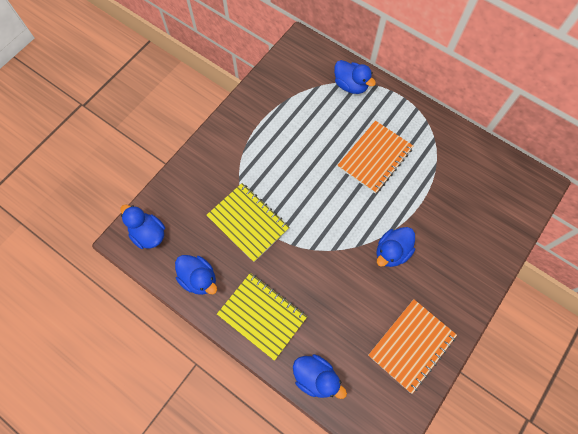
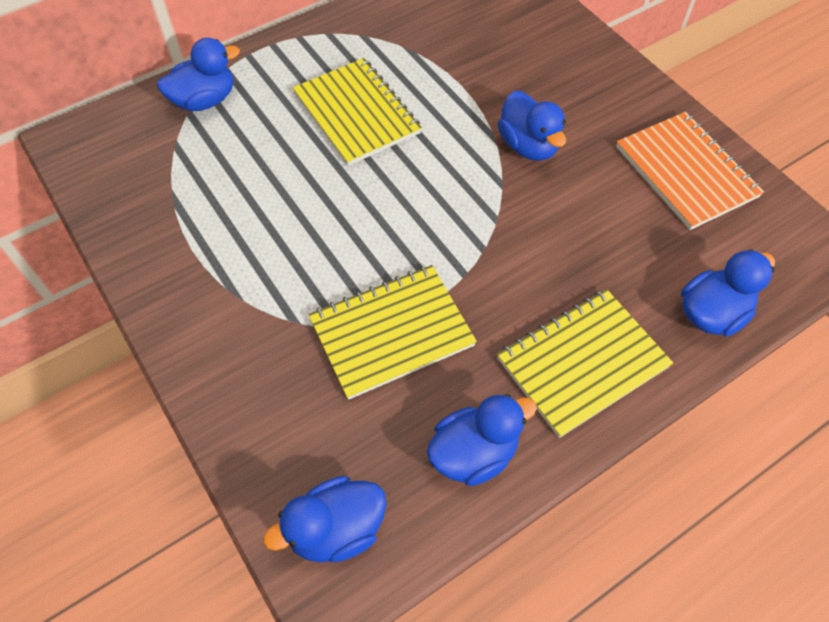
camera: 70 degrees left, 10 degrees down
orange notebook [338,121,414,194] -> yellow notebook [293,58,422,166]

